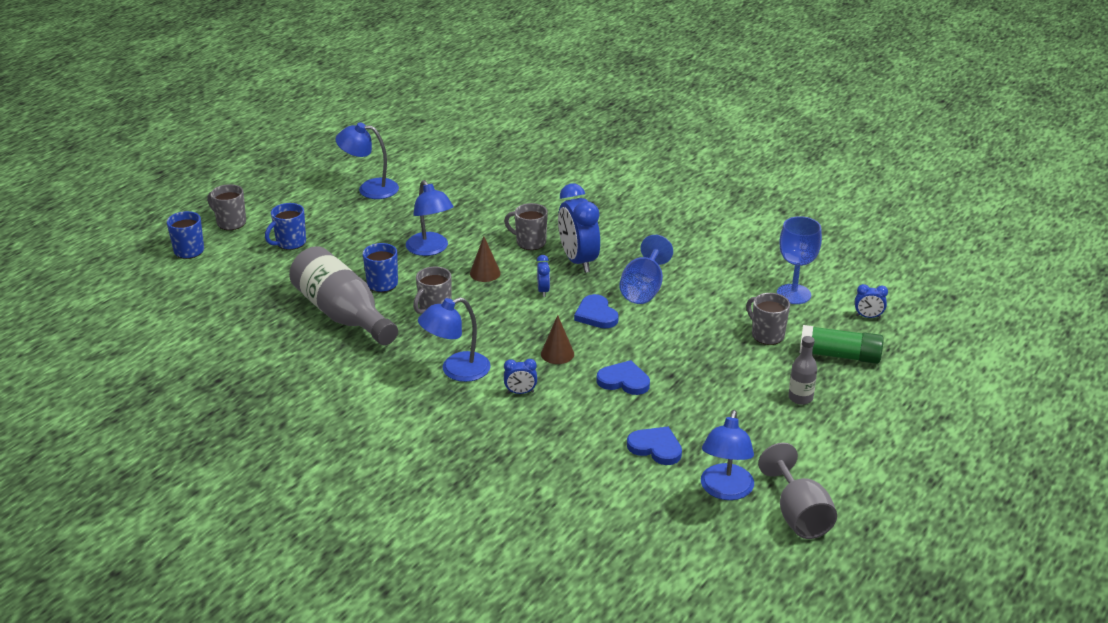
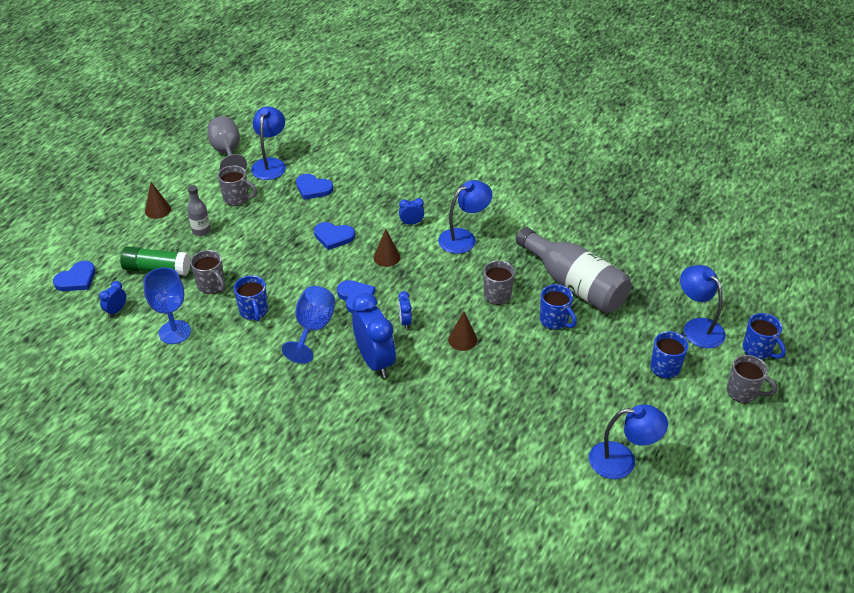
camera: 175 degrees right, 10 degrees up
blue lamp [406,180,453,256] -> blue lamp moved to [680,265,726,348]
grey mug [504,203,548,250] -> grey mug moved to [218,165,257,206]
blue clock [855,284,888,318] -> blue clock turned 60 degrees counterclockwise [99,281,126,317]
none -> blue heart [53,261,95,291]
none -> brown cone [145,182,171,219]
none -> blue mug [234,275,268,322]

